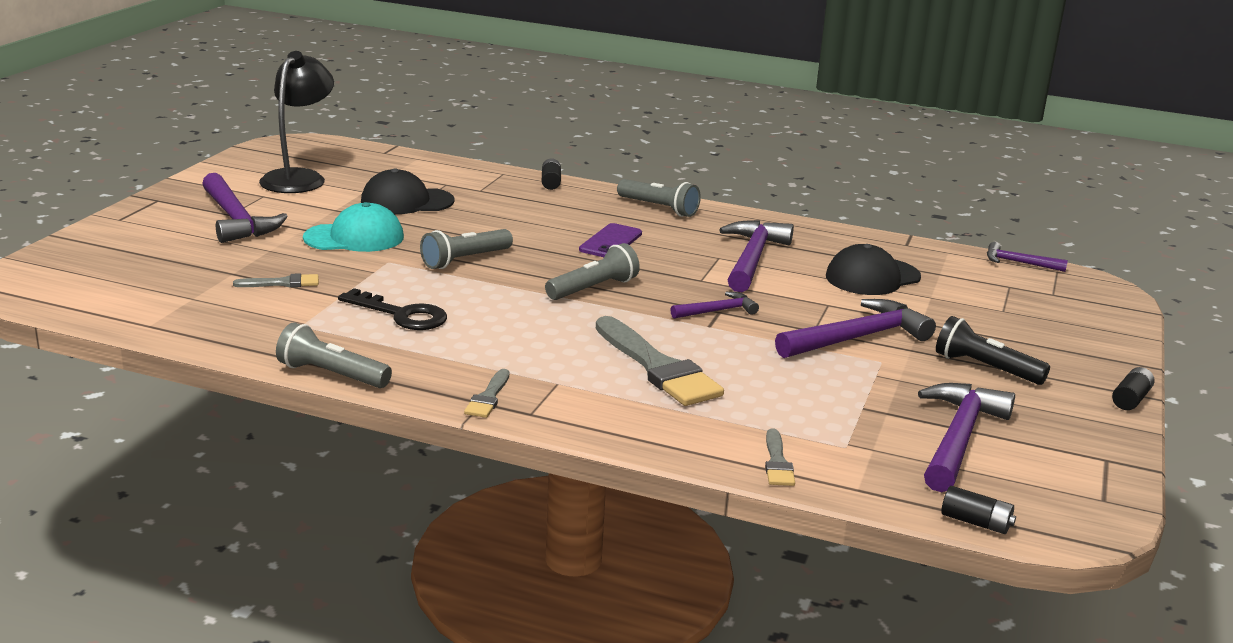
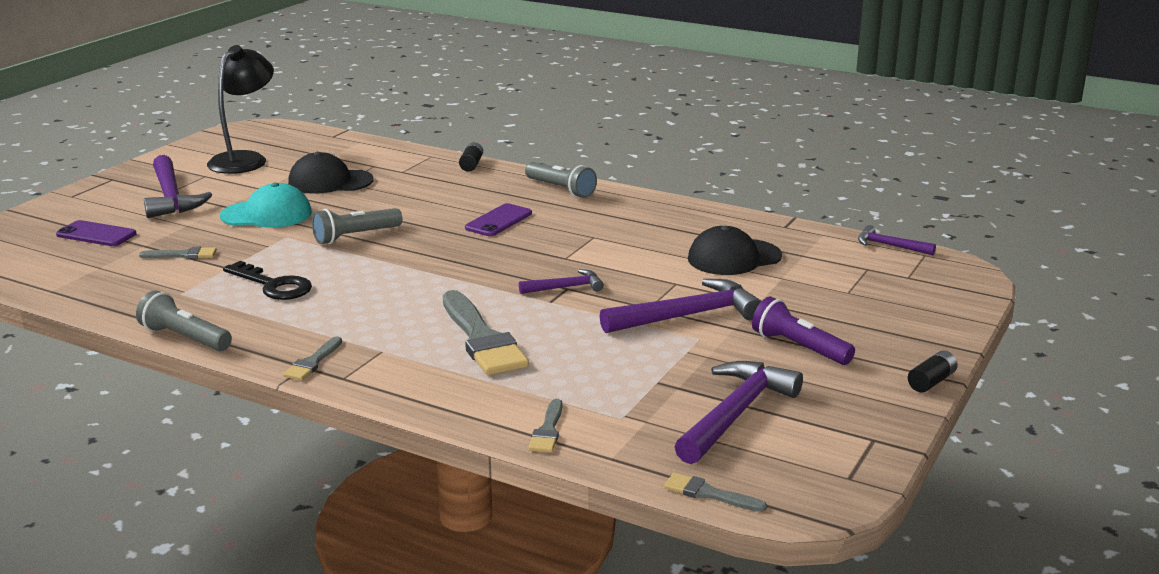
camera: 10 degrees right, 0 degrees up
grey flashlight [545,243,640,300] -> none
purple hammer [719,220,794,292] -> none
black flashlight [936,316,1050,385] -> purple flashlight [752,297,855,365]
black battery [941,486,1016,534] -> grey brush [664,472,767,512]
none -> purple phone [56,220,137,246]

